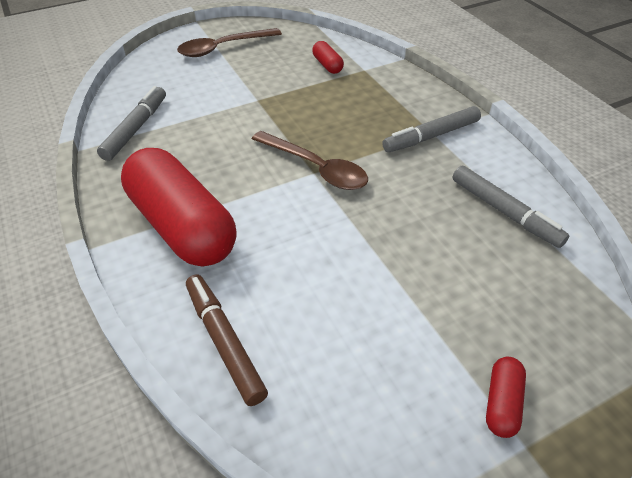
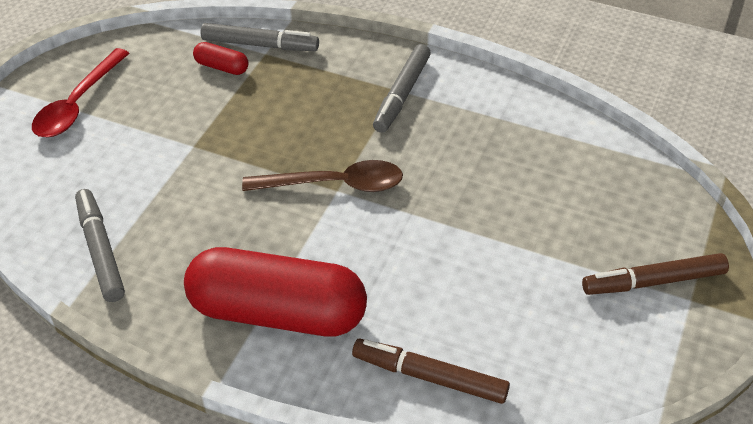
camera: 40 degrees left, 0 degrees up
brown spoon [177,28,282,57] -> red spoon [32,48,130,137]
grey marker [452,165,569,248] -> grey marker moved to [201,23,319,51]
red capsule [486,357,526,438] -> brown marker [582,253,729,295]

